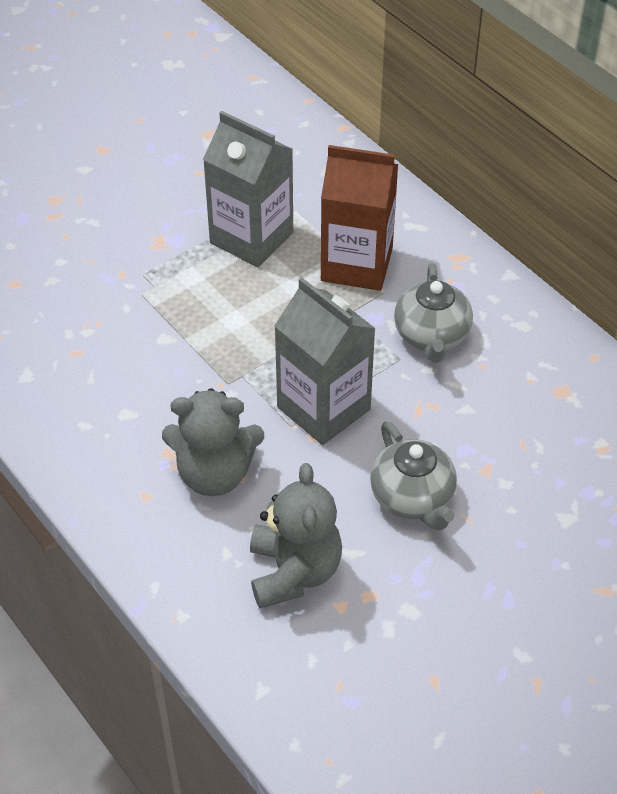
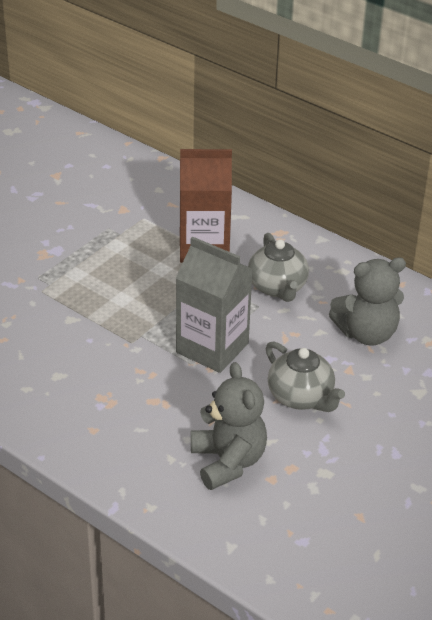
camera: 15 degrees left, 10 degrees down
grey teddy bear [162,389,264,496] -> grey teddy bear moved to [329,257,406,346]
grey carton [203,111,293,267] -> none

